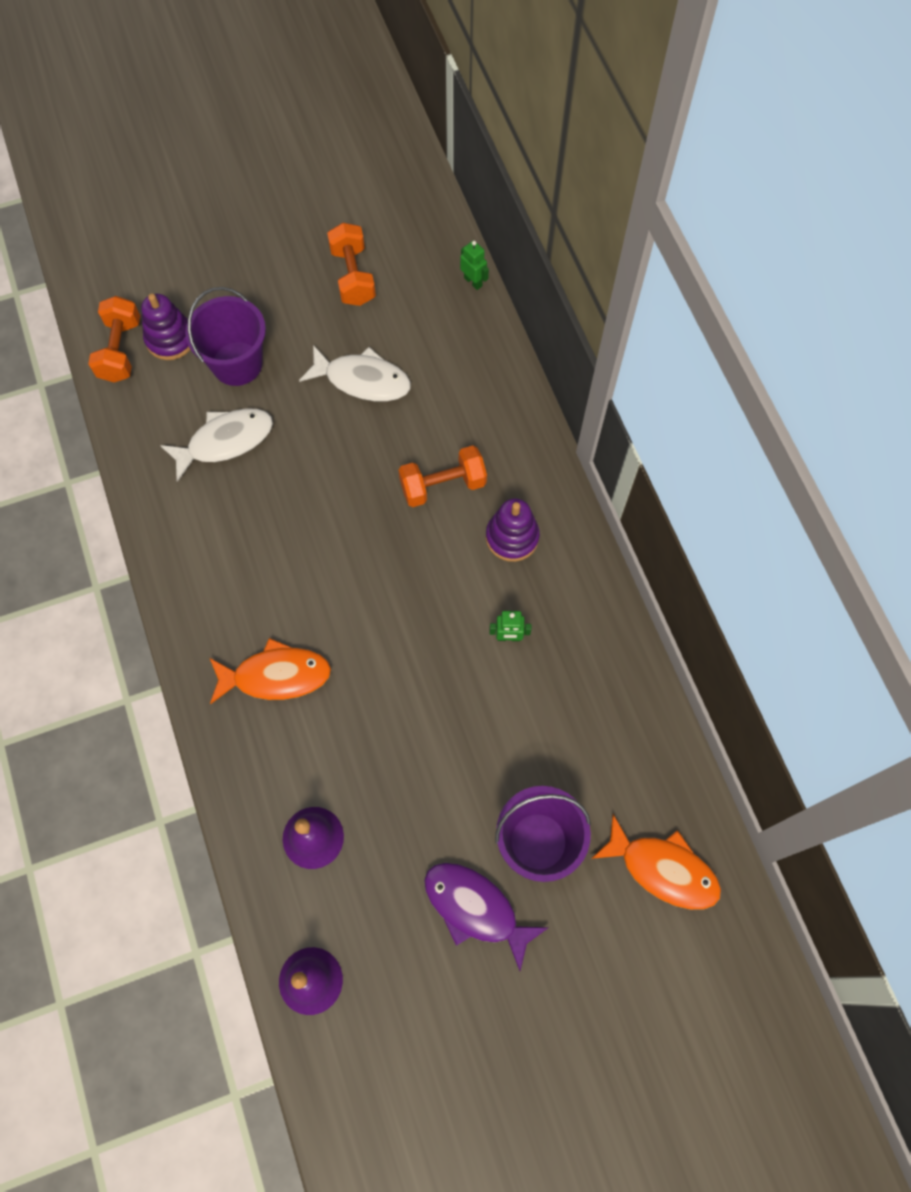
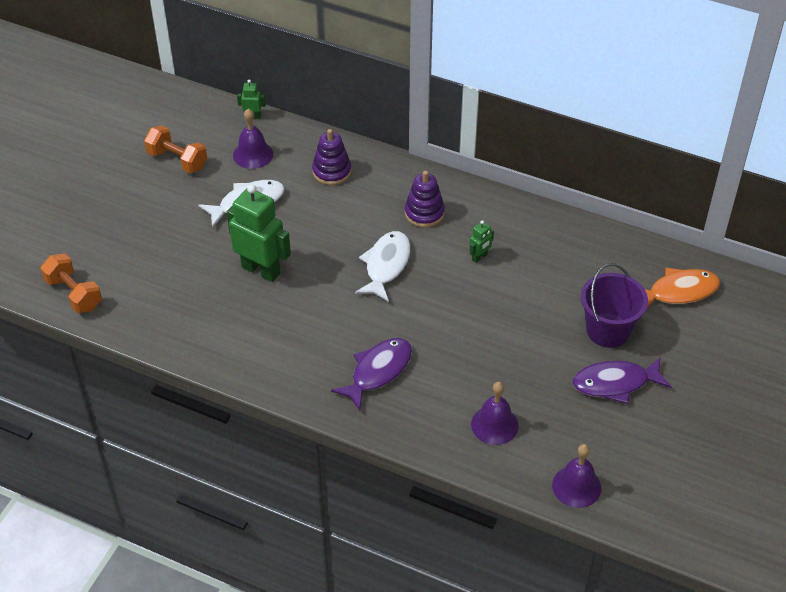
camera: 45 degrees left, 20 degrees down
purple stacking toy [141,294,191,360] -> purple stacking toy moved to [312,129,351,185]
white fish [160,408,273,482] -> white fish moved to [355,231,411,302]
purple bucket [185,287,266,386] -> none
orange fish [210,638,331,704] -> purple fish [331,338,412,411]
orange dumbbell [399,446,487,507] -> none
none -> green robot [227,184,291,282]
none -> purple bell [233,109,273,169]

